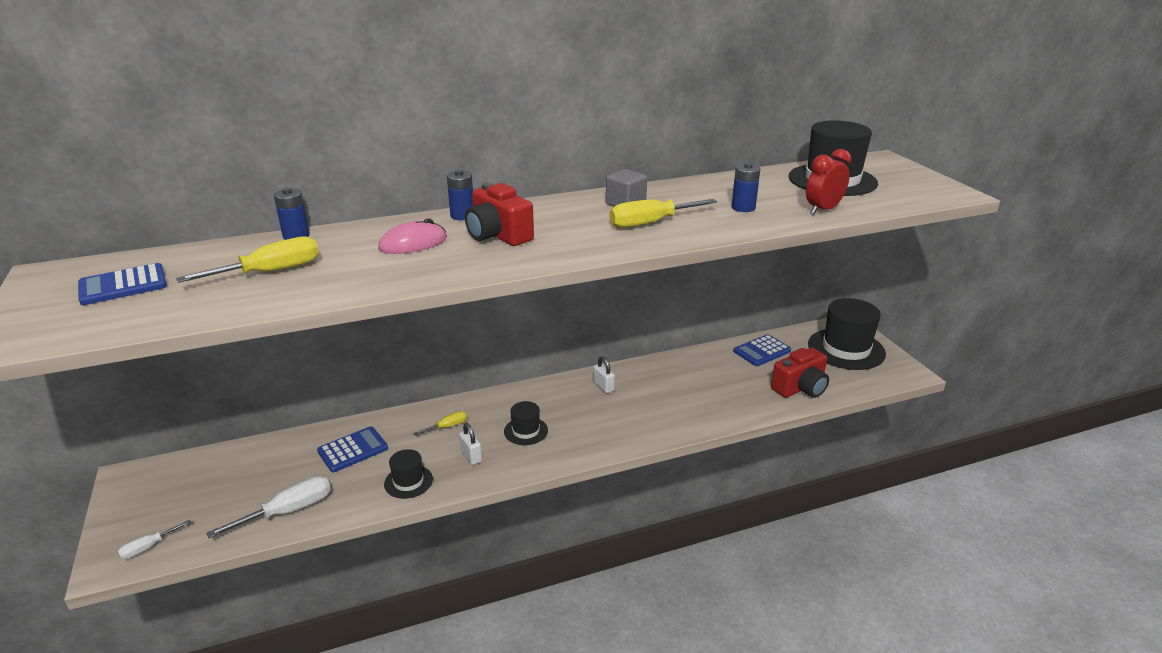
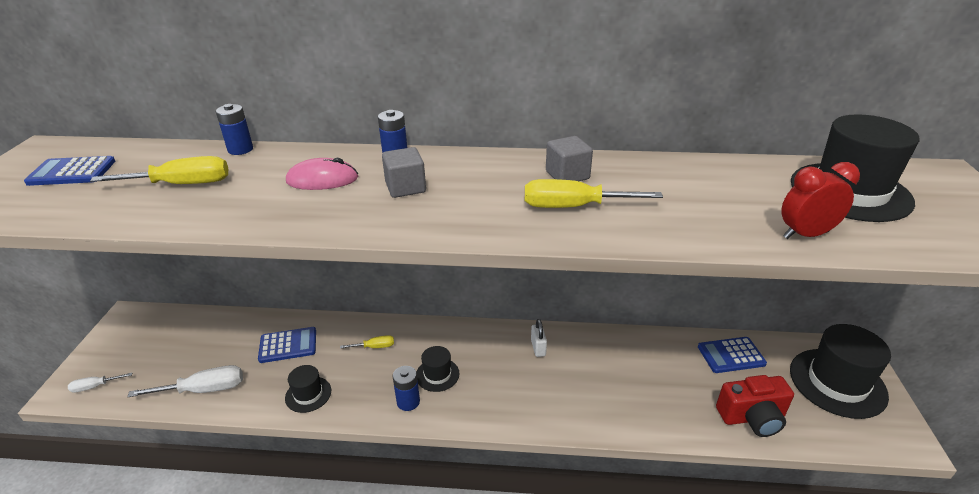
camera: 25 degrees right, 5 degrees up
white padlock [459,423,482,465] -> none
red camera [465,183,534,246] -> grey cube [382,147,426,198]
blue battery [731,163,760,212] -> blue battery moved to [393,366,420,411]

